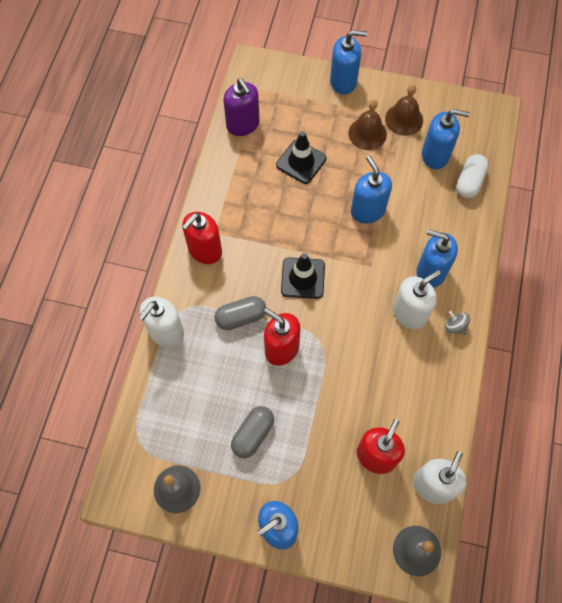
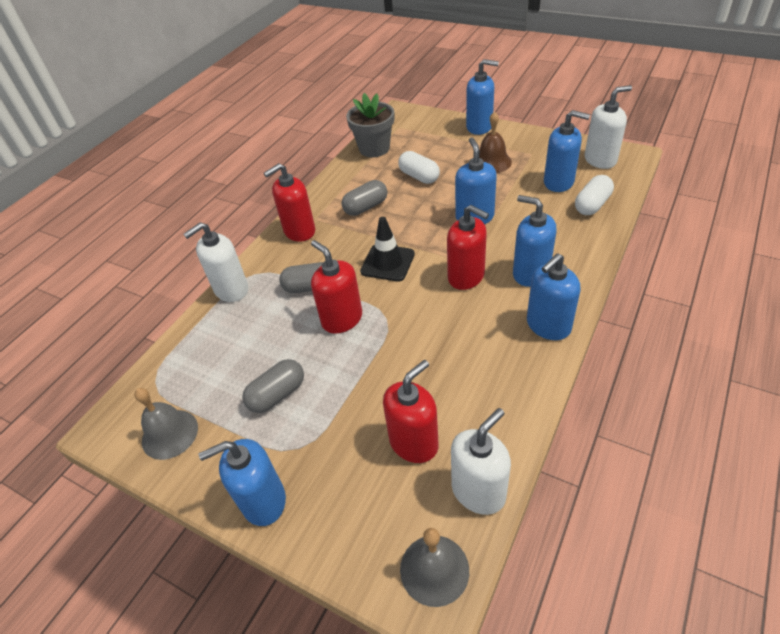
camera: 20 degrees right, 20 degrees down
purple soap dispenser [223,78,260,136] -> grey flower pot [346,93,394,157]
black traffic cone [276,131,326,184] -> white capsule [398,151,440,184]
brown bell [385,84,423,136] -> none
white soap dispenser [393,270,441,329] -> white soap dispenser moved to [585,85,632,169]
grey spinning top [445,311,470,335] -> blue soap dispenser [527,253,581,340]
none -> grey capsule [342,180,387,216]
none -> red soap dispenser [447,205,489,290]

